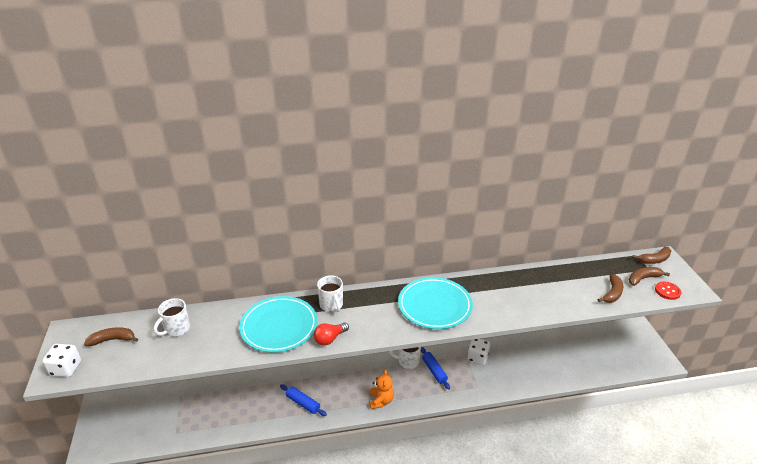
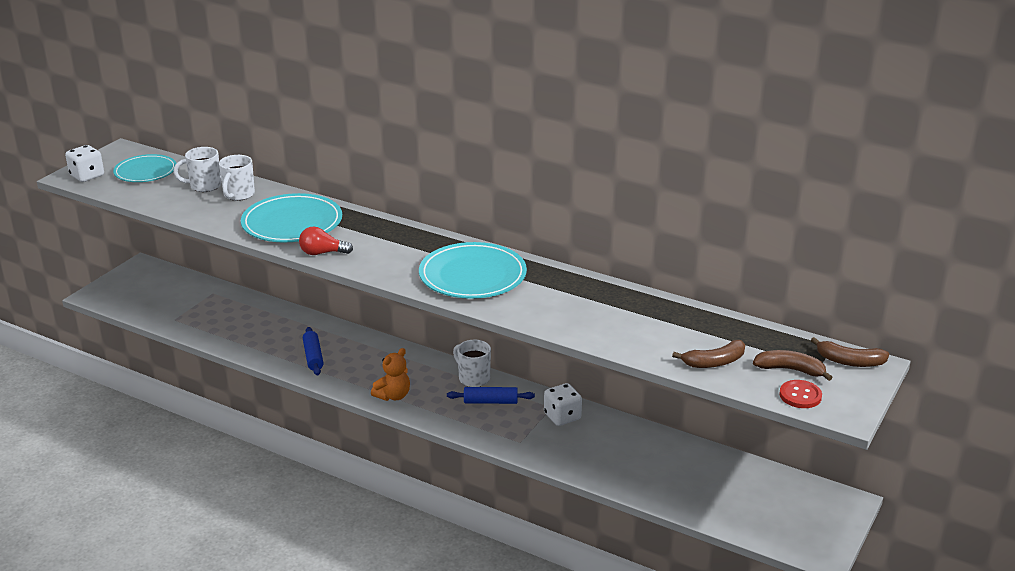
camera: 40 degrees right, 5 degrees down
brown banana [84,327,138,346] -> turquoise plate [113,154,176,182]
white mug [317,275,343,312] -> white mug moved to [219,155,255,201]
blue rolling pin [421,347,450,390] -> blue rolling pin turned 75 degrees clockwise [447,387,535,404]

